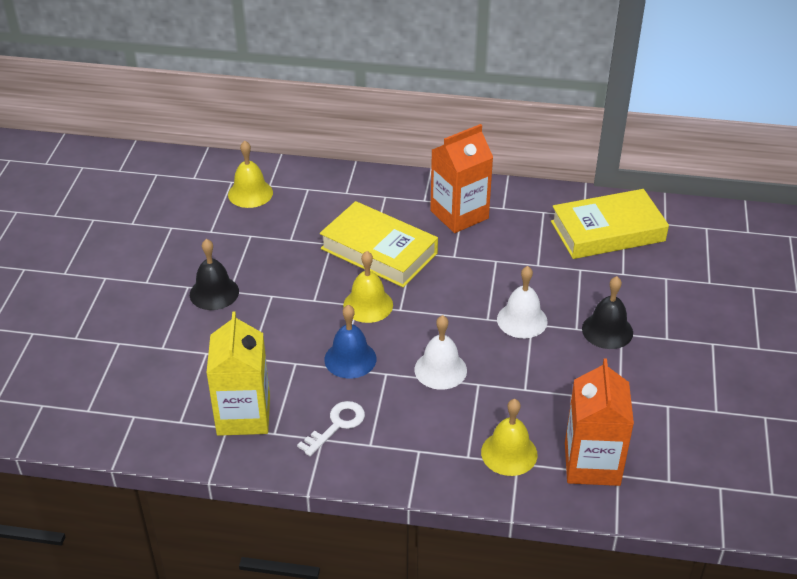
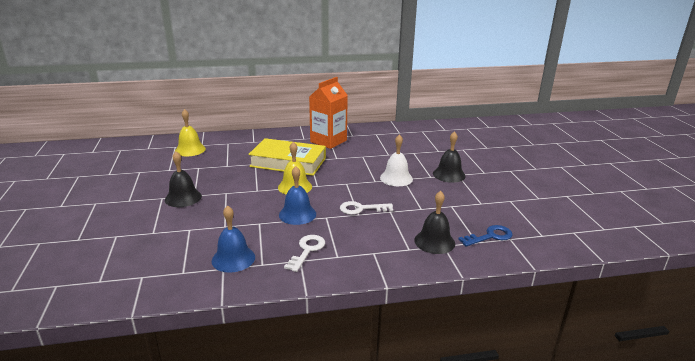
camera: 20 degrees left, 15 degrees down
yellow carton [206,311,270,436] -> blue bell [212,205,255,273]
white bell [414,315,467,390] -> white key [340,201,393,215]
yellow bell [481,399,537,476] -> black bell [414,191,455,254]
yellow book [551,189,669,259] -> none
orange carton [565,358,634,486] -> blue key [458,225,513,247]

